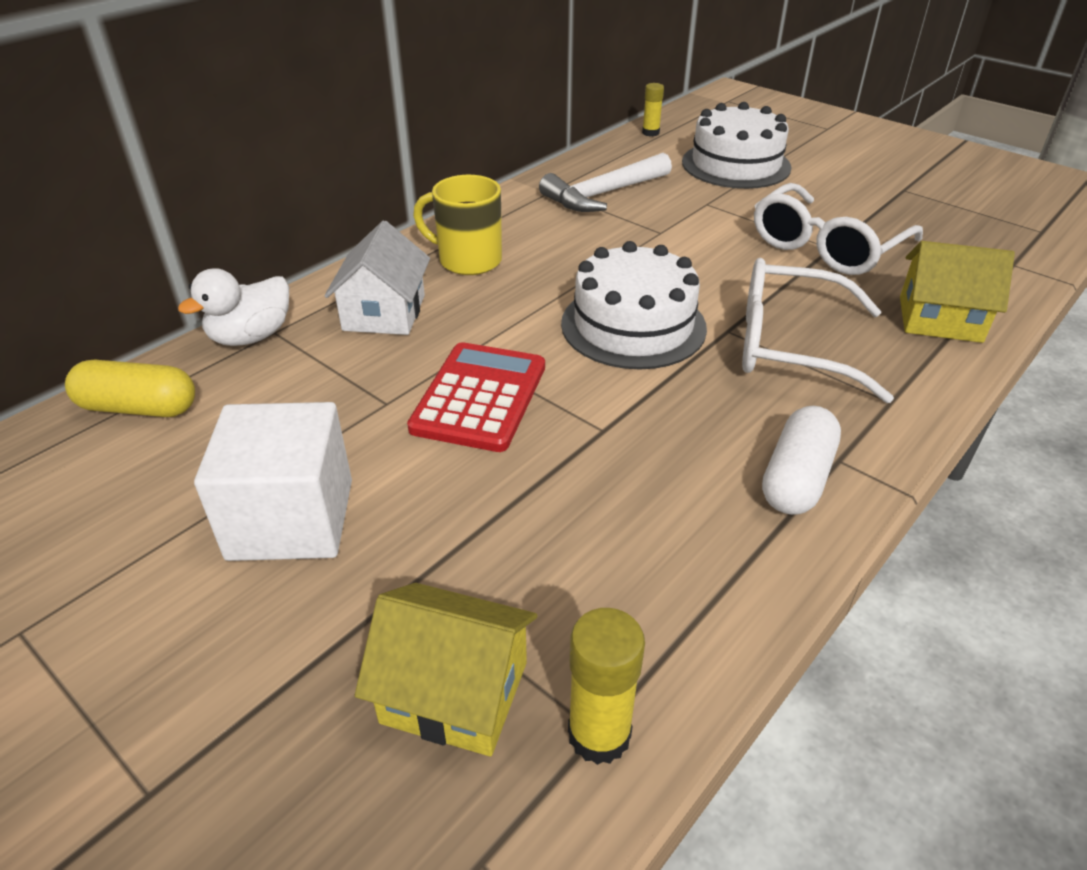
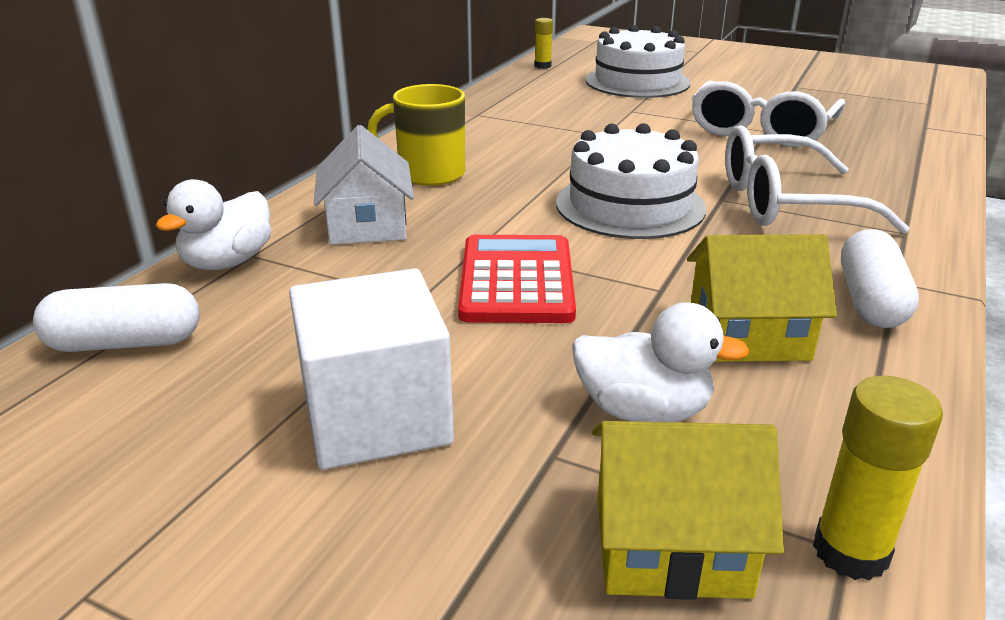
camera: 15 degrees left, 10 degrees down
yellow capsule [65,360,195,417] -> white capsule [33,283,200,352]
white hammer [539,153,672,212] -> none
yellow house [900,241,1015,343] -> yellow house moved to [687,234,837,362]
none -> white duck [572,302,750,422]

